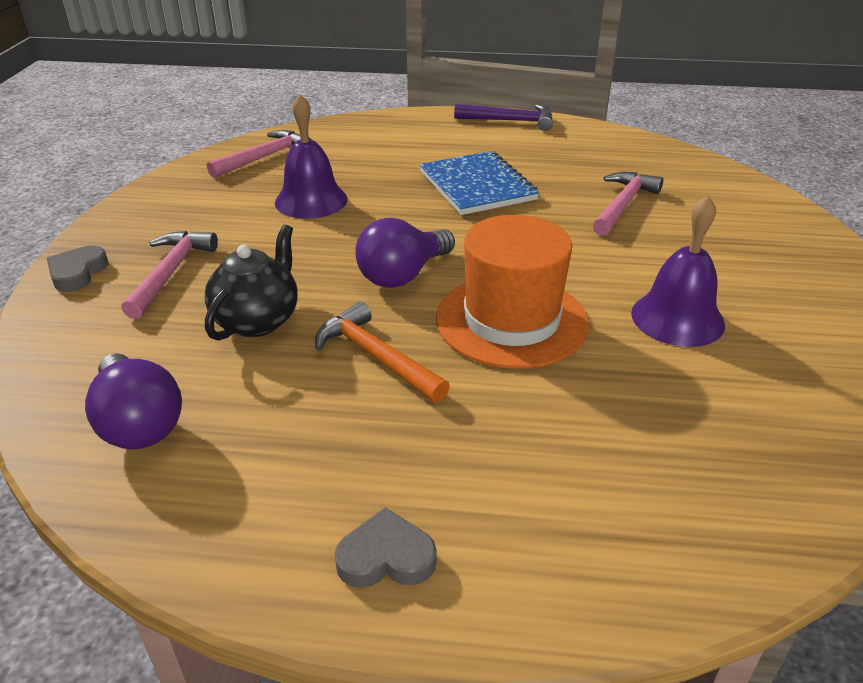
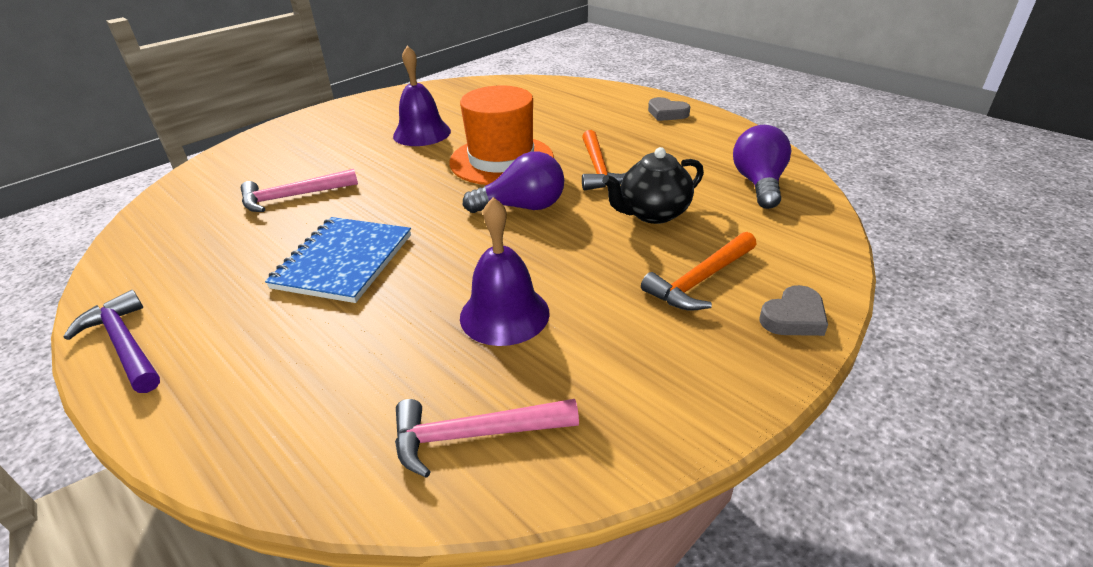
camera: 140 degrees left, 0 degrees up
pink hammer [121,231,218,319] -> orange hammer [641,232,757,310]

